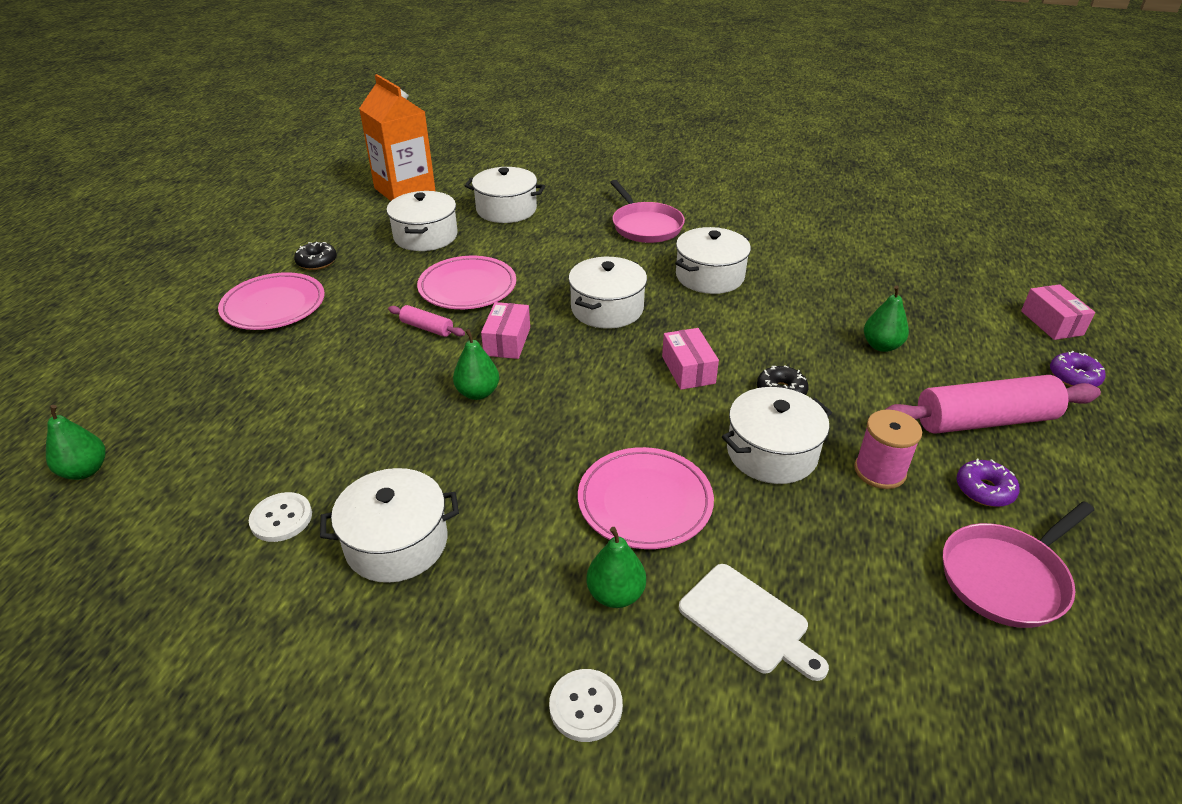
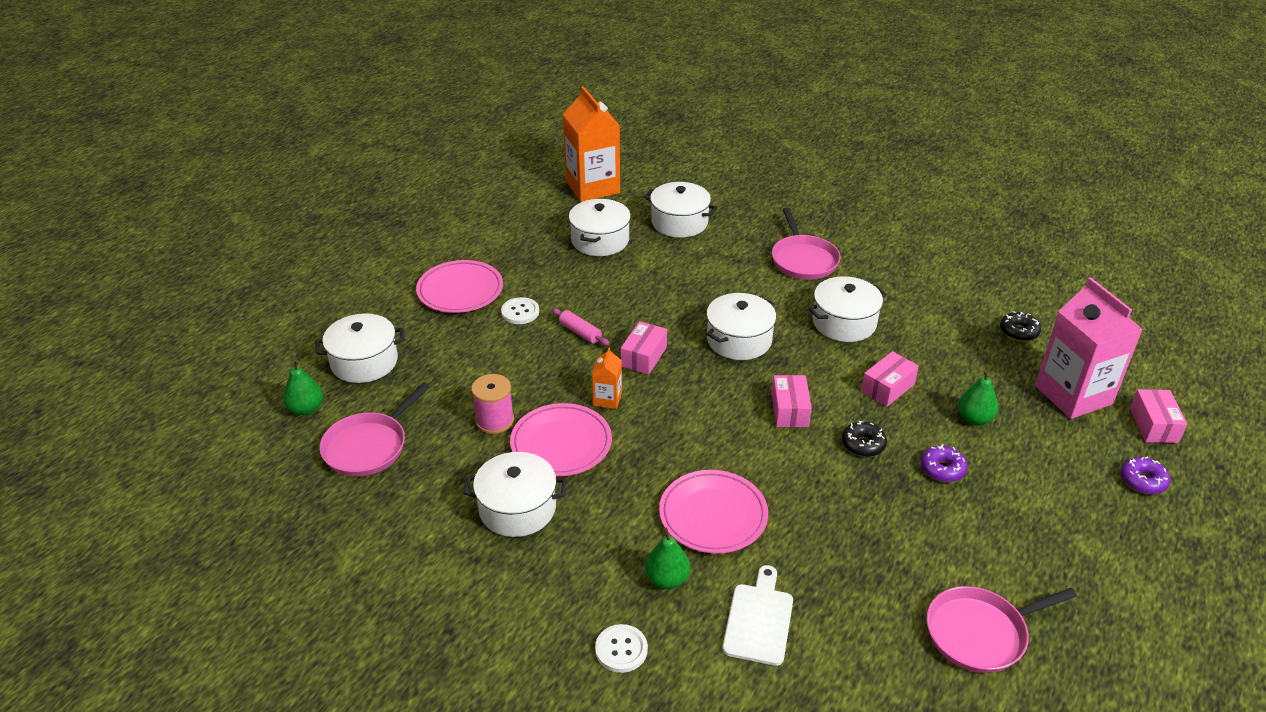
camera: 15 degrees right, 0 degrees up
white button [249,492,312,542] -> white button moved to [501,297,539,324]
black donut [294,242,337,270] -> black donut moved to [1000,311,1041,341]
pink plate [417,256,516,309] -> pink plate moved to [510,403,612,476]
green pear [453,329,499,400] -> orange carton [592,347,622,409]
white cutting board [679,564,829,681] -> white cutting board turned 135 degrees counterclockwise [722,565,793,666]
white pot [722,387,832,484] -> white pot moved to [315,313,405,383]
pink spool [854,409,922,489] -> pink spool moved to [471,374,514,434]
pink rolling pin [885,375,1101,434] -> none
purple donut [956,459,1020,507] -> purple donut moved to [921,444,968,482]
none -> pink pan [319,383,430,477]
none -> pink box [861,351,919,407]
none -> pink carton [1035,277,1143,419]

